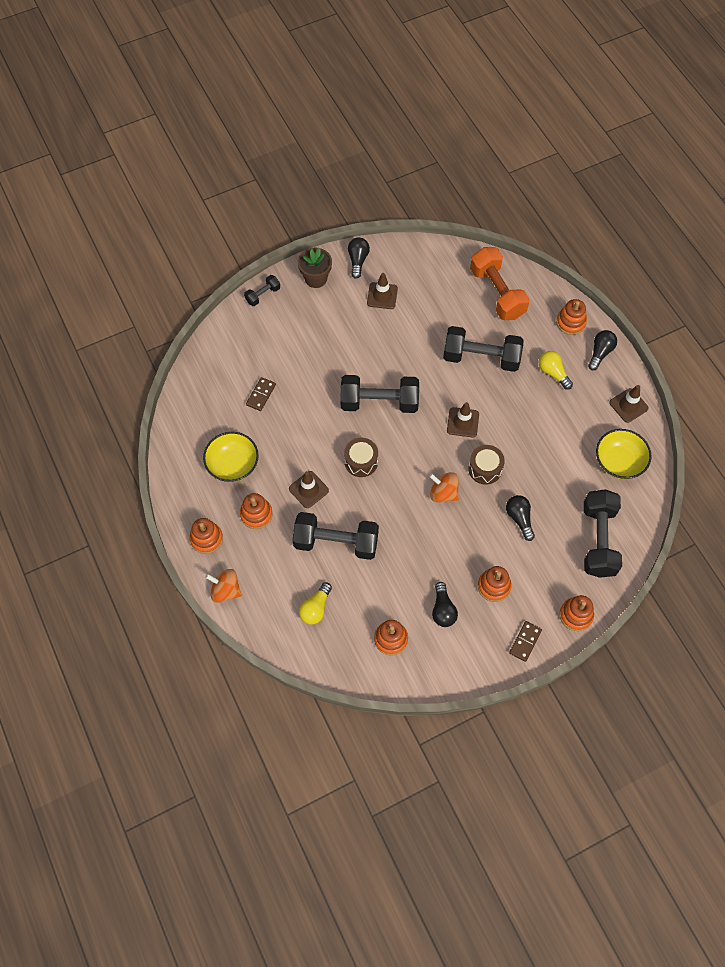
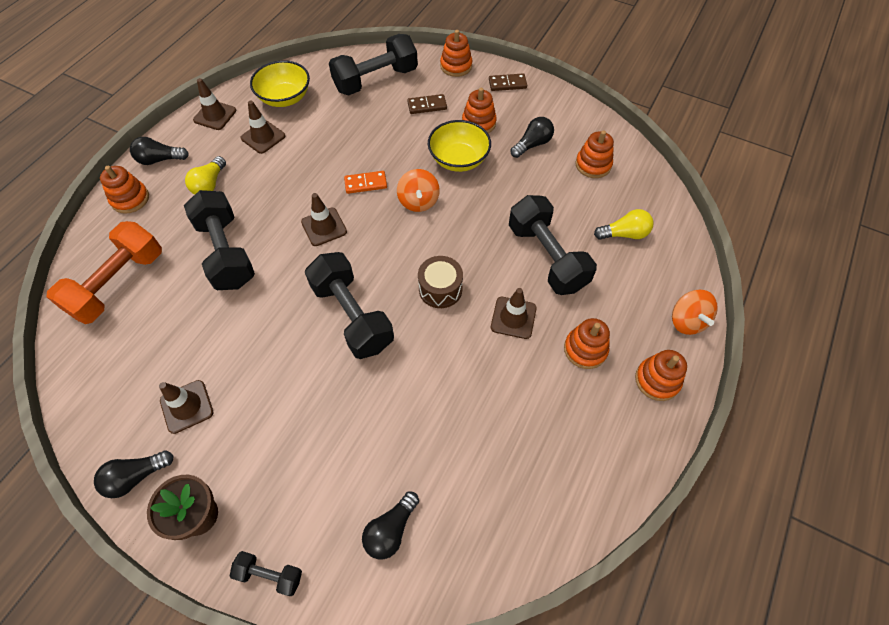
camera: 125 degrees left, 5 degrees down
yellow bowl [203,432,259,482] -> yellow bowl moved to [428,120,491,172]
brown domino [246,377,276,411] -> brown domino moved to [407,94,447,114]
brown drum [468,445,505,485] -> orange domino [344,171,387,194]
black light bulb [506,495,535,541] -> black light bulb moved to [362,492,419,559]
none -> brown traffic cone [241,100,285,154]

